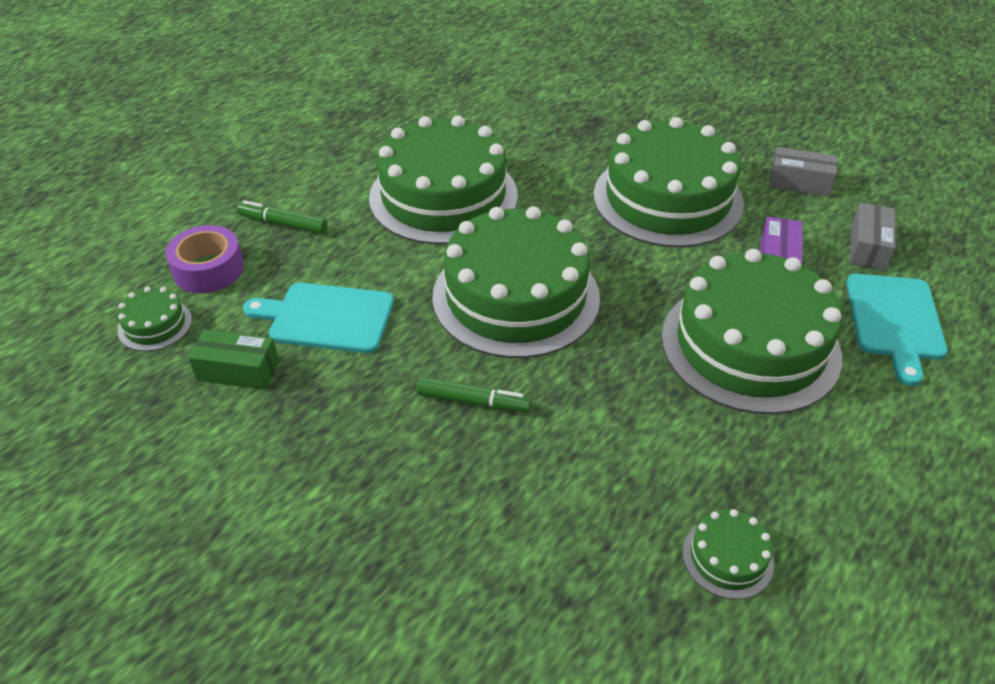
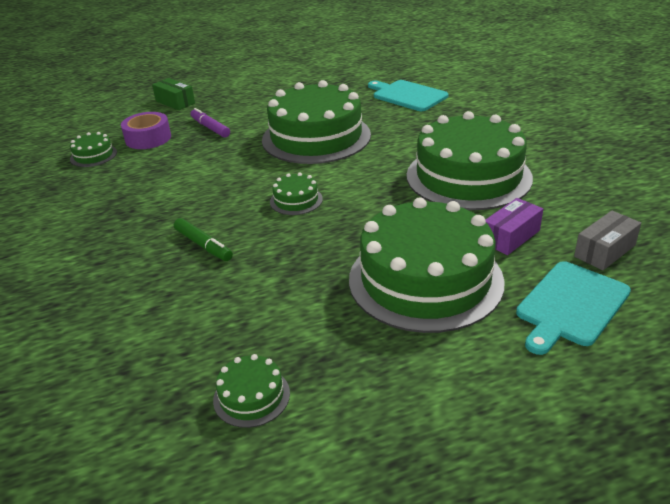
camera: 35 degrees right, 10 degrees down
green box [188,329,279,390] -> green box moved to [152,78,195,110]
green marker [237,200,327,234] -> purple marker [190,108,230,138]
turquoise cutting board [243,283,394,353] -> turquoise cutting board moved to [368,80,449,111]
green cake [432,206,600,358] -> green cake [270,172,323,215], size x0.42
grey box [769,147,837,196] -> none

